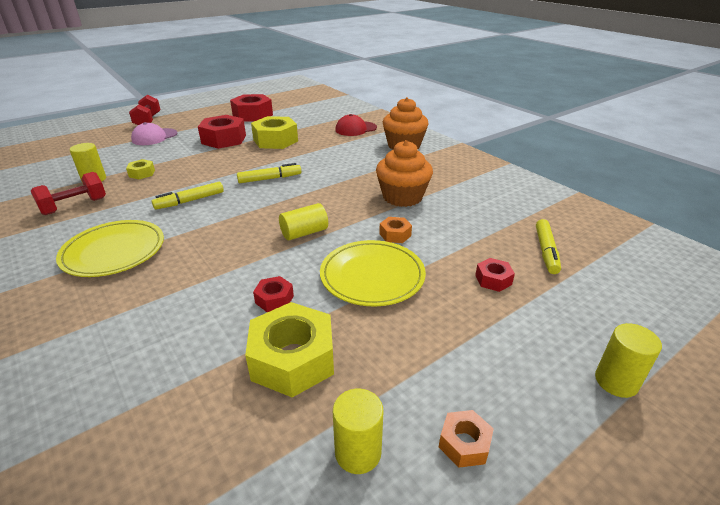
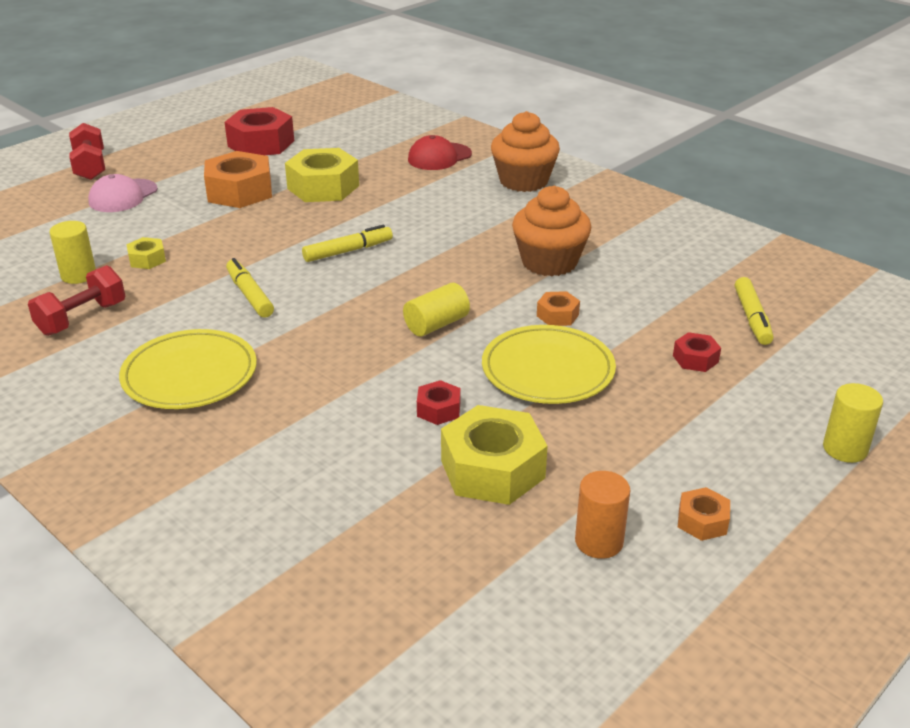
camera: 10 degrees left, 0 degrees up
yellow marker [152,182,224,210] -> yellow marker turned 105 degrees clockwise [226,258,274,318]
red nut [198,115,246,149] -> orange nut [204,151,272,208]
yellow cylinder [333,389,383,474] -> orange cylinder [575,471,631,559]

